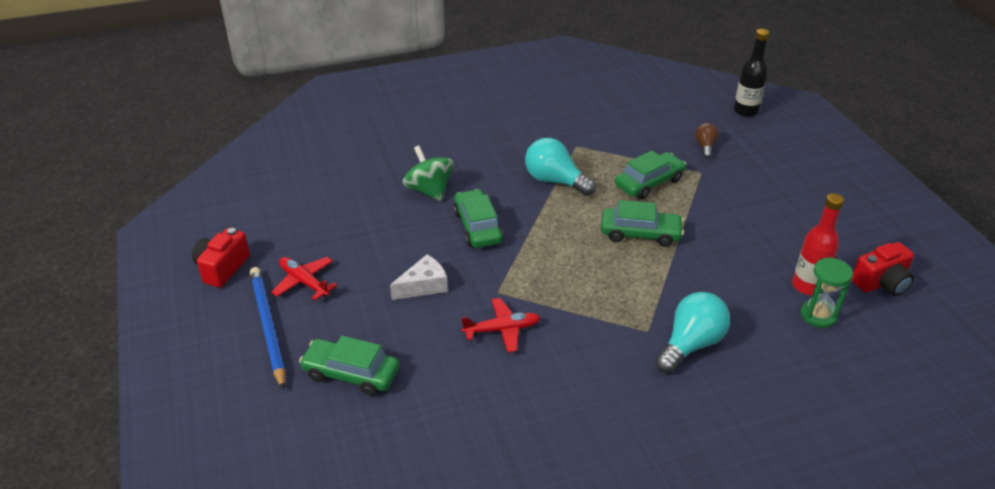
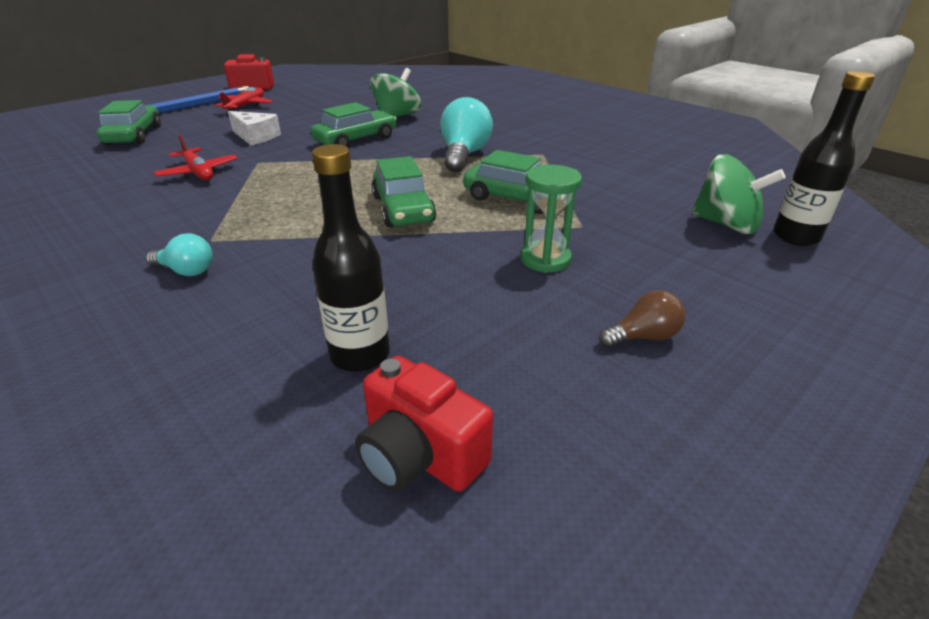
camera: 65 degrees right, 5 degrees down
turquoise light bulb [655,292,730,373] -> turquoise light bulb [146,233,213,276], size x0.54
brown light bulb [695,123,718,158] -> brown light bulb moved to [599,290,686,348]
red bottle [792,193,844,295] -> black bottle [312,144,390,372]
green hourglass [801,257,853,328] -> green hourglass moved to [520,165,582,273]
none -> green spinning top [692,154,785,234]

